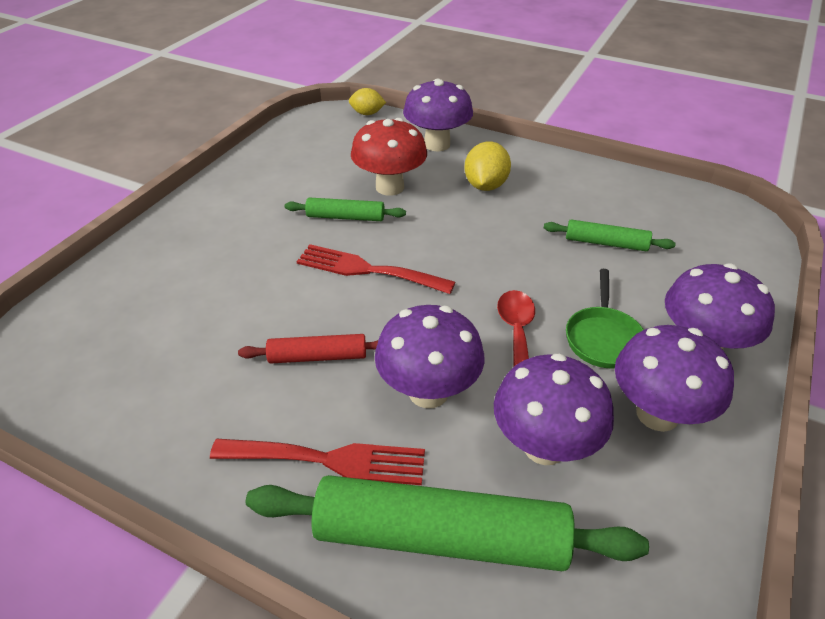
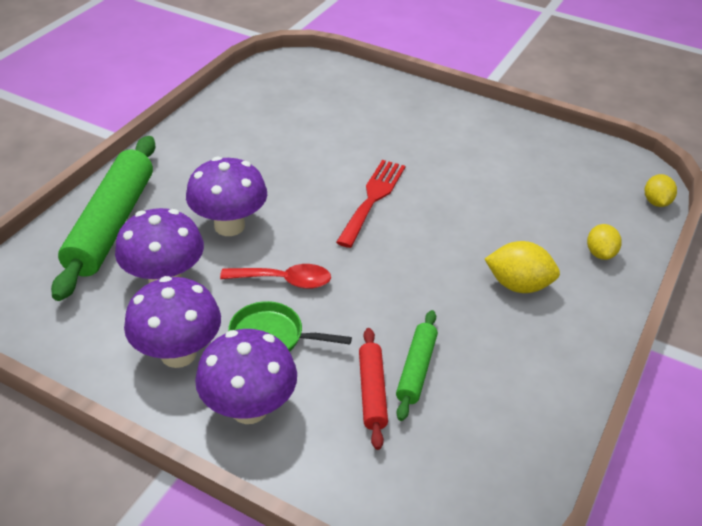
camera: 90 degrees right, 0 degrees up
red fork [210,439,425,485] -> none
red rolling pin [238,334,378,364] -> red rolling pin moved to [359,328,388,450]
green rolling pin [285,197,406,221] -> none
red mushroom [351,118,427,196] -> none
purple mushroom [403,79,473,151] -> yellow lemon [587,224,622,260]

